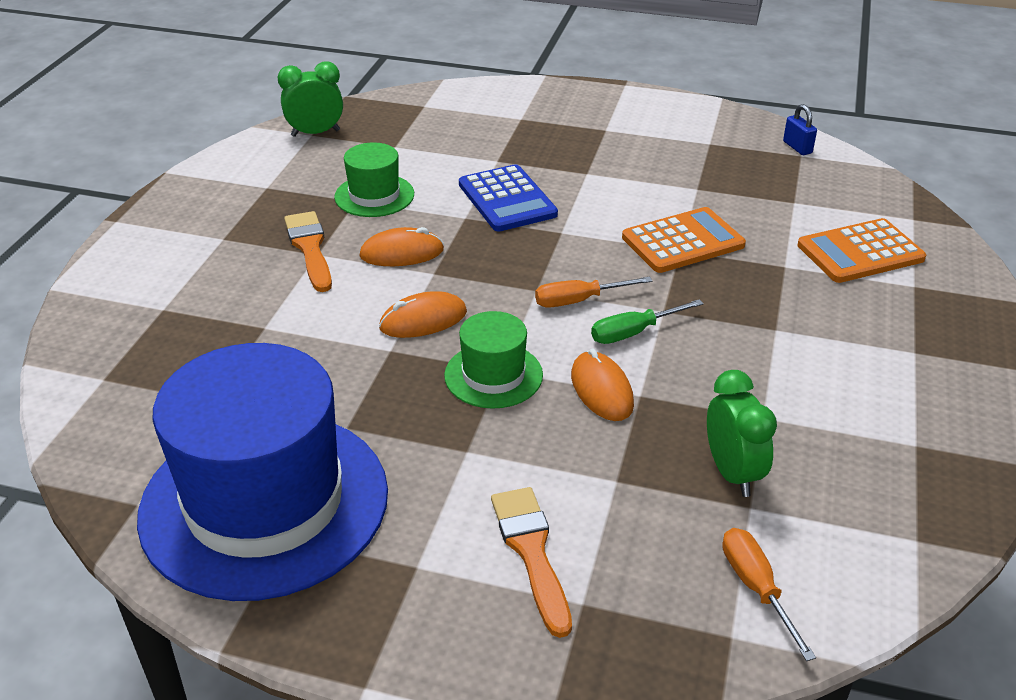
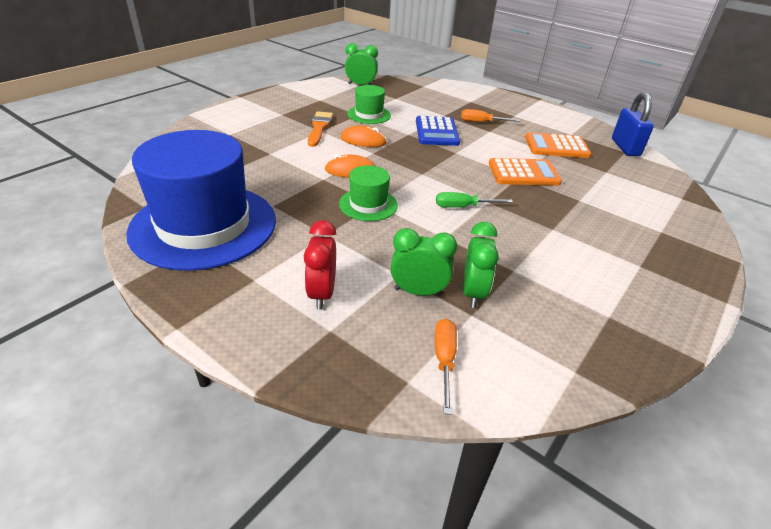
camera: 20 degrees right, 0 degrees up
orange brush [491,487,572,638] -> red clock [304,220,337,310]
orange screwdriver [535,277,652,308] -> orange screwdriver moved to [461,109,520,122]
orange mouse [571,348,634,421] -> none
blue padlock [783,104,817,155] -> blue padlock [612,92,654,156], size x1.92
orange calculator [797,218,926,283] -> orange calculator moved to [525,132,592,158]
none -> green clock [391,228,457,296]

